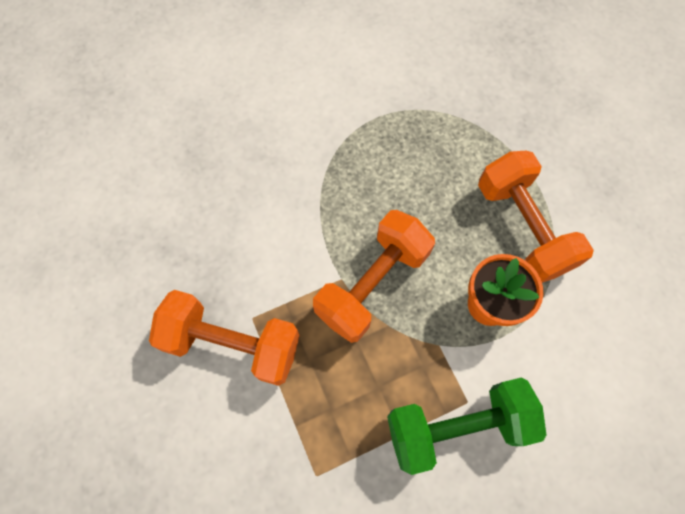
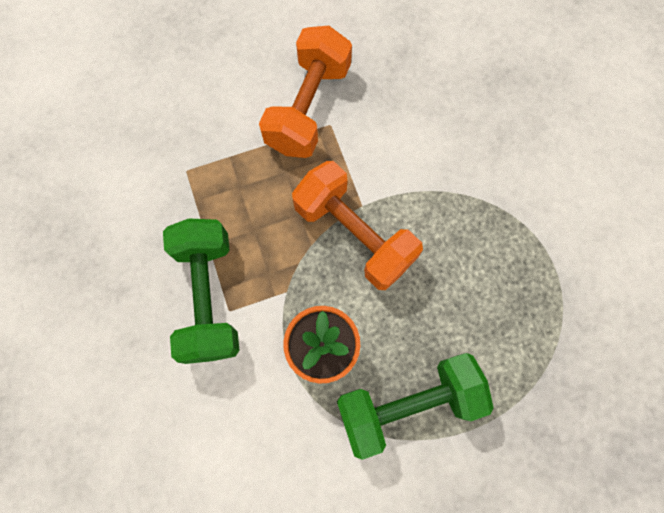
camera: 95 degrees right, 5 degrees up
orange dumbbell [478,151,594,283] -> green dumbbell [337,353,494,460]

